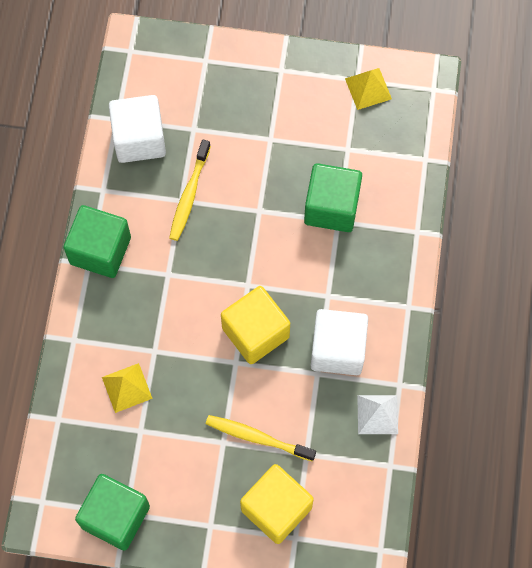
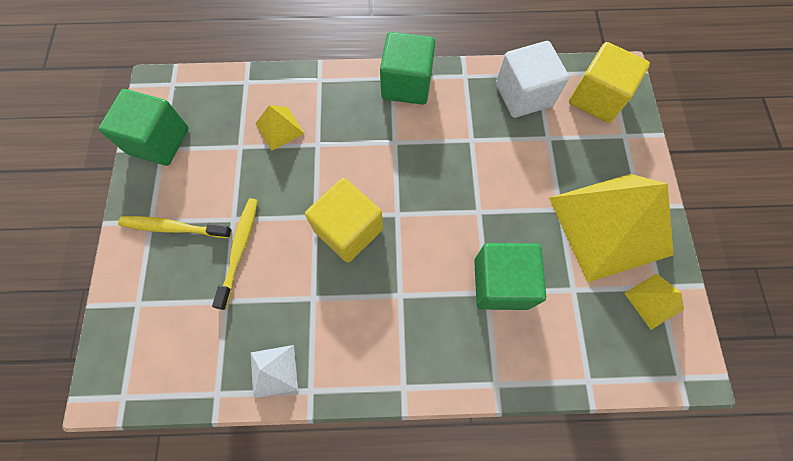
camera: 80 degrees right, 0 degrees up
yellow toothbrush [169,139,211,241] -> yellow toothbrush moved to [118,216,232,238]
yellow cube [240,464,314,544] -> yellow cube moved to [569,42,650,123]
white cube [311,309,368,375] -> none
none -> yellow pyramid [549,174,674,282]

